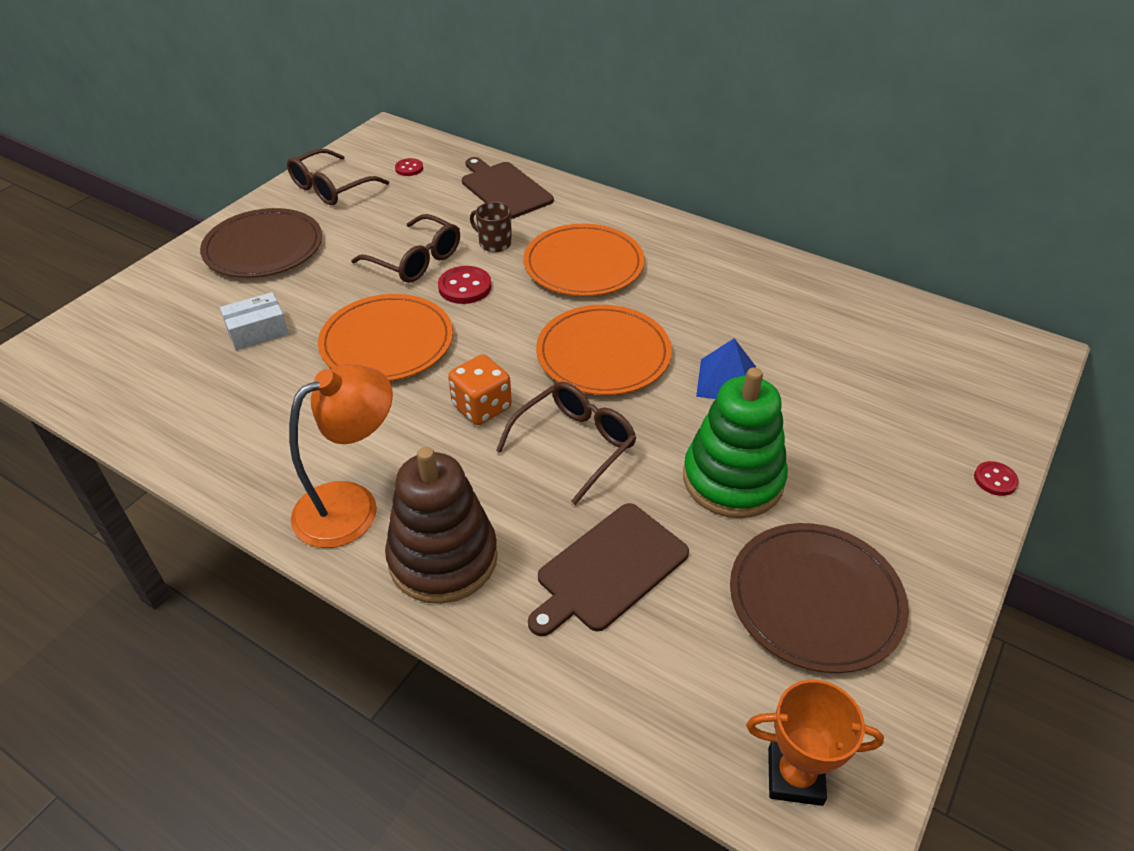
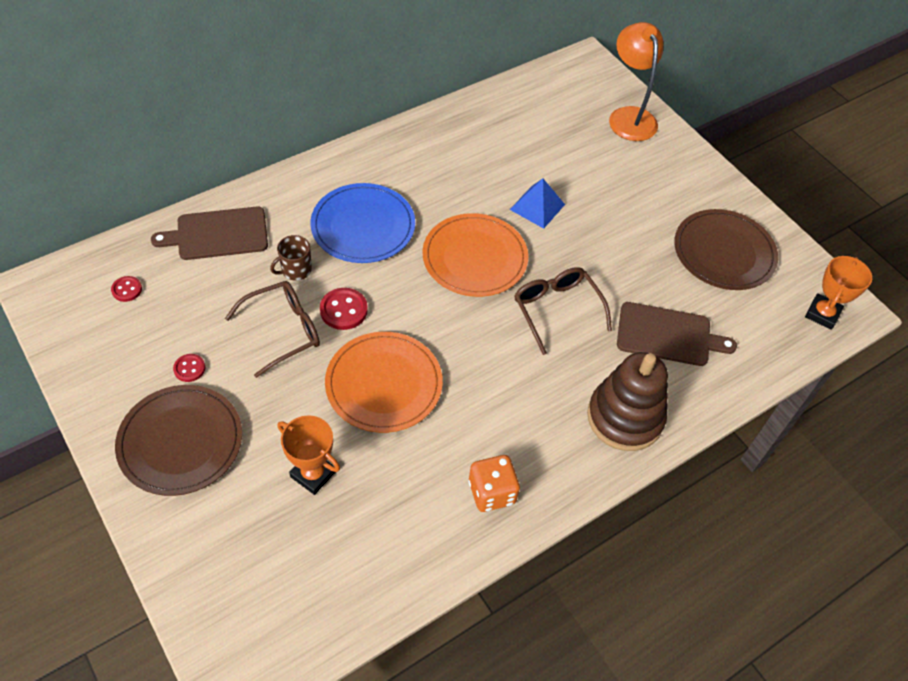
camera: 70 degrees left, 10 degrees up
white box [220,292,289,350] -> orange trophy [277,415,340,495]
brown glasses [287,149,389,205] -> none
orange lamp [289,364,393,548] -> orange lamp moved to [609,22,663,141]
orange dice [448,354,512,425] -> orange dice moved to [469,455,520,512]
orange plate [523,223,645,296] -> blue plate [311,183,415,263]
brown cutting board [528,503,689,637] -> brown cutting board turned 60 degrees counterclockwise [617,302,737,366]
green stacking toy [683,367,788,518] -> none
red button [974,461,1019,496] -> red button moved to [173,354,205,382]

